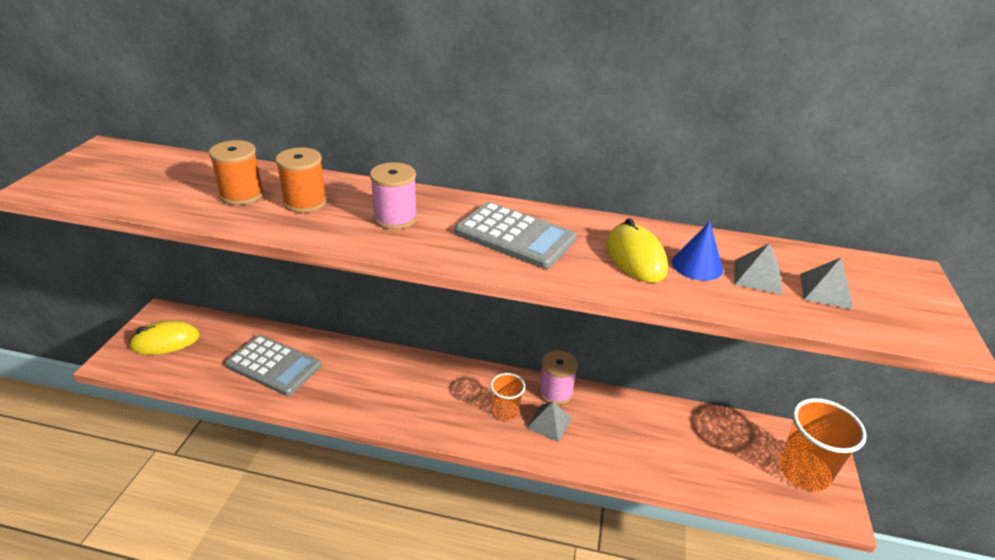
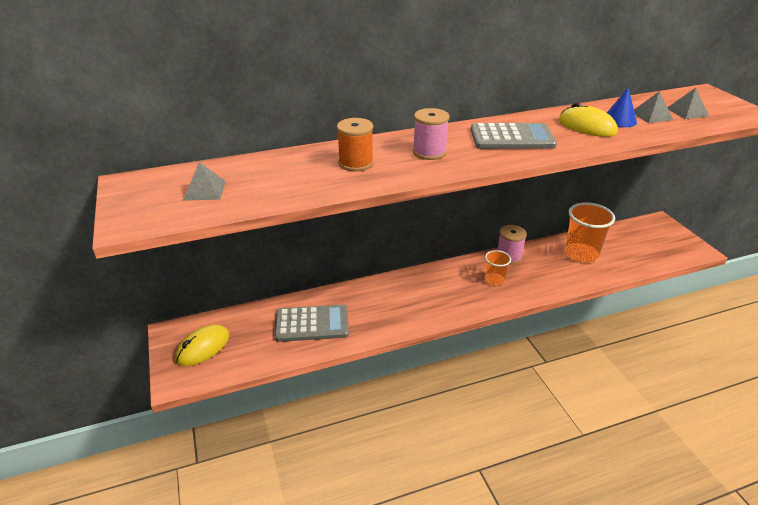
camera: 30 degrees left, 0 degrees up
orange spool [209,140,264,205] -> none
grey pyramid [526,401,573,442] -> grey pyramid moved to [183,162,226,201]
orange cup [779,398,867,491] -> orange cup moved to [565,202,615,263]

